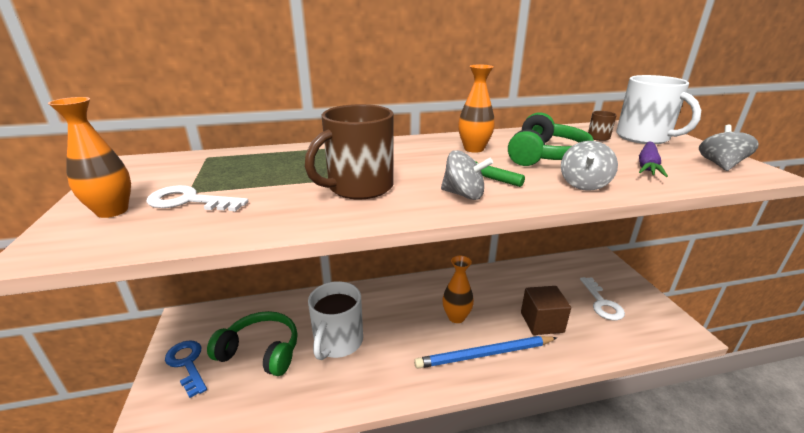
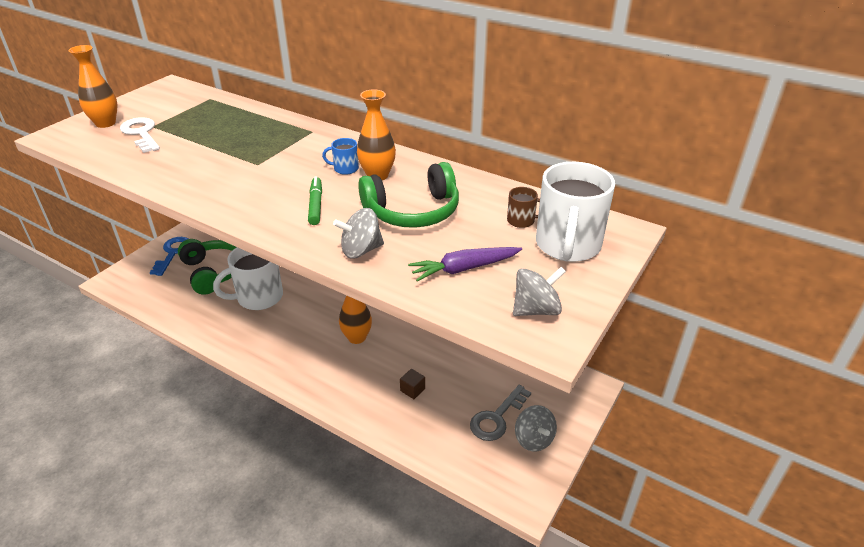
camera: 45 degrees right, 10 degrees up
brown mug [305,104,394,199] -> none
blue pencil [414,336,557,369] -> none
grey spinning top [441,150,493,200] -> grey spinning top moved to [515,405,557,451]
brown cube [521,286,571,335] -> brown cube [400,369,425,399], size x0.49
white key [580,277,625,320] -> grey key [470,385,531,441]
none -> blue mug [322,138,359,175]

